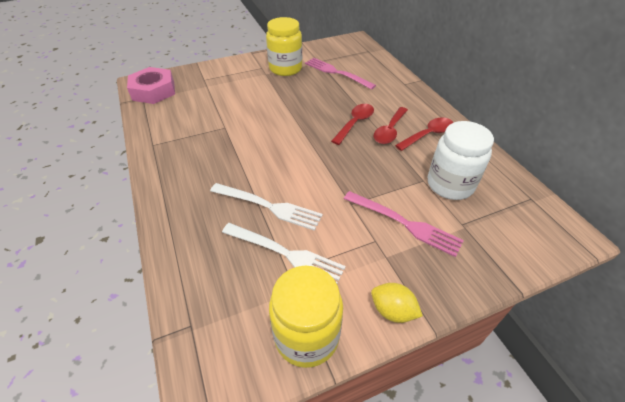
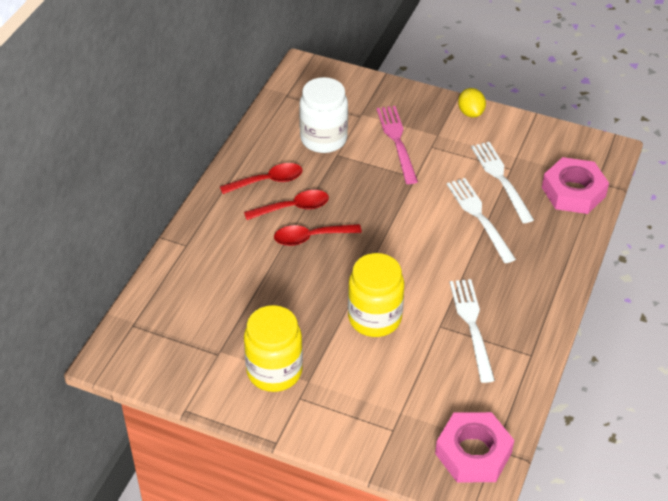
camera: 135 degrees left, 0 degrees up
yellow jar [269,266,343,368] -> yellow jar moved to [348,253,404,337]
pink fork [305,58,376,89] -> none
red spoon [395,117,453,151] -> red spoon turned 150 degrees clockwise [220,163,303,194]
none -> white fork [450,279,495,383]
none -> pink nut [542,157,609,214]

